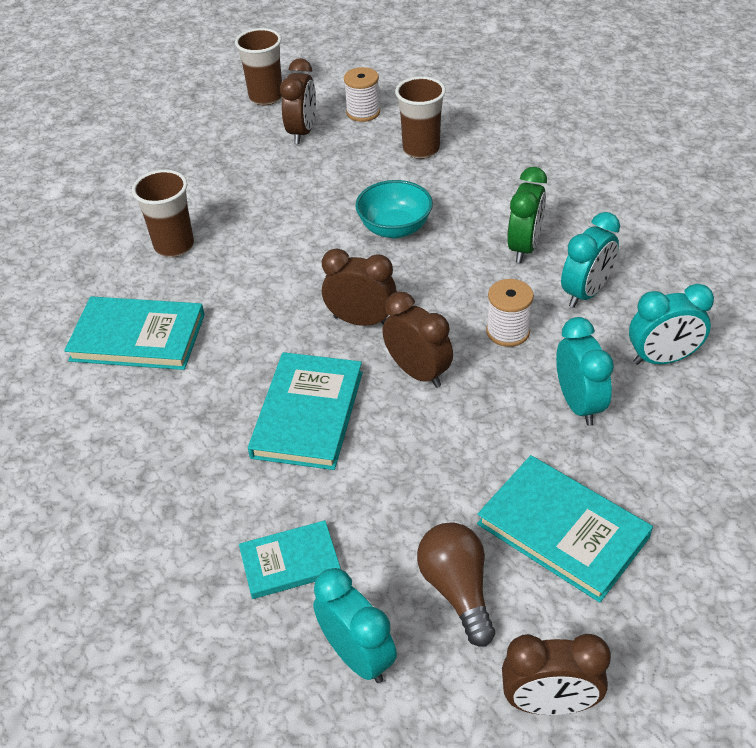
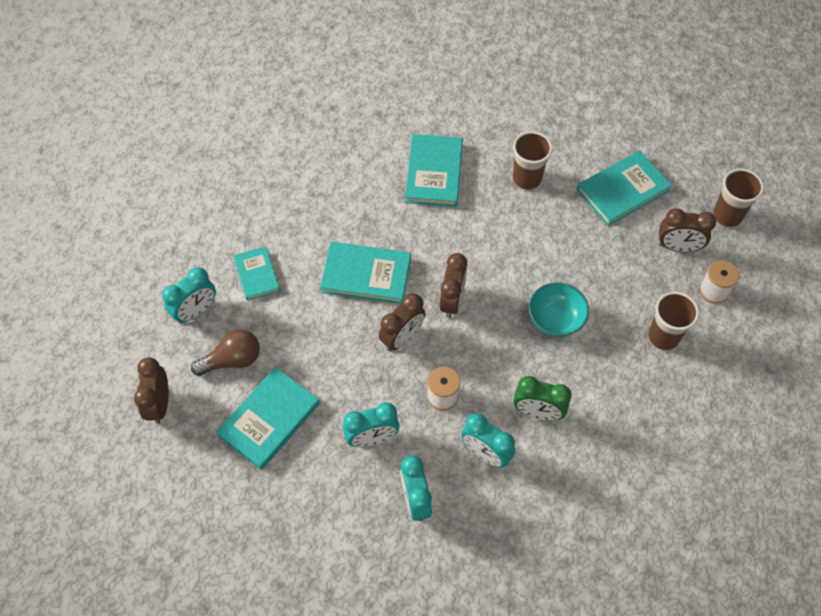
camera: 85 degrees right, 15 degrees up
none -> turquoise book [577,150,672,226]

